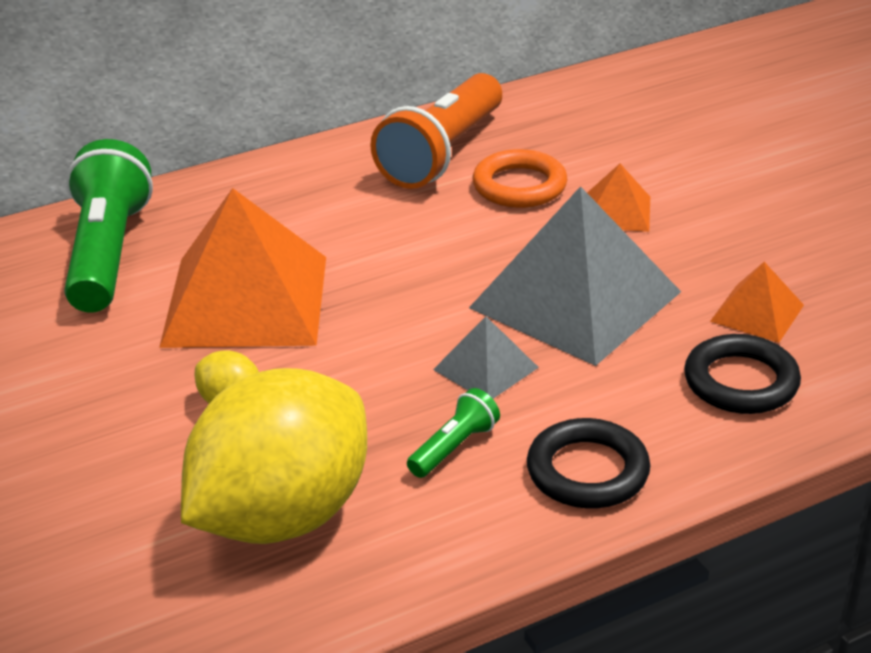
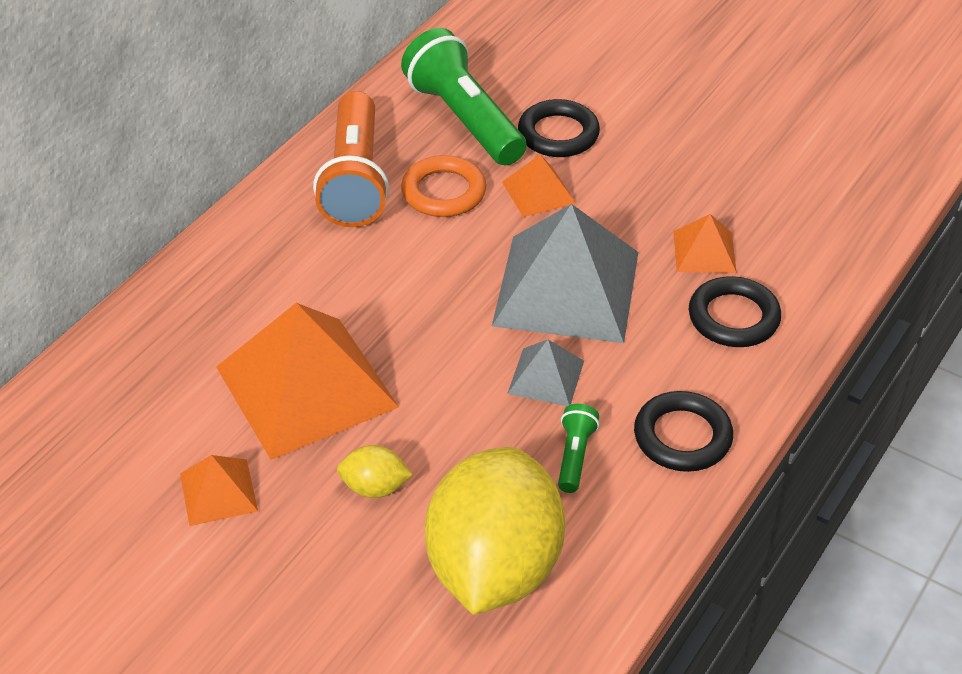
camera: 30 degrees left, 10 degrees up
green flashlight [64,139,153,313] -> green flashlight moved to [401,28,527,166]
none -> orange pyramid [180,455,258,526]
none -> black ring [518,99,600,157]

